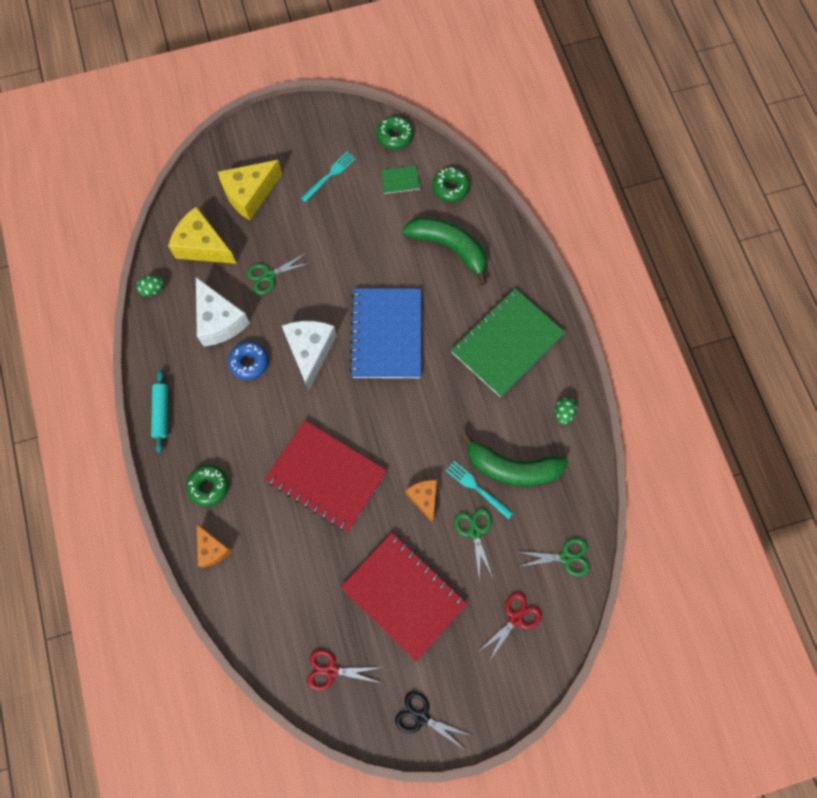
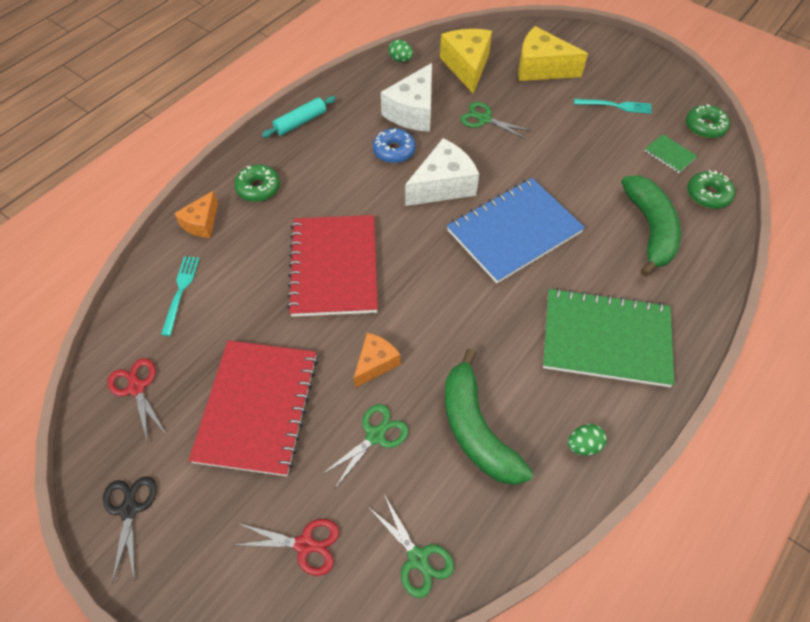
camera: 55 degrees right, 15 degrees down
turquoise fork [446,461,513,519] -> turquoise fork moved to [161,256,200,336]

